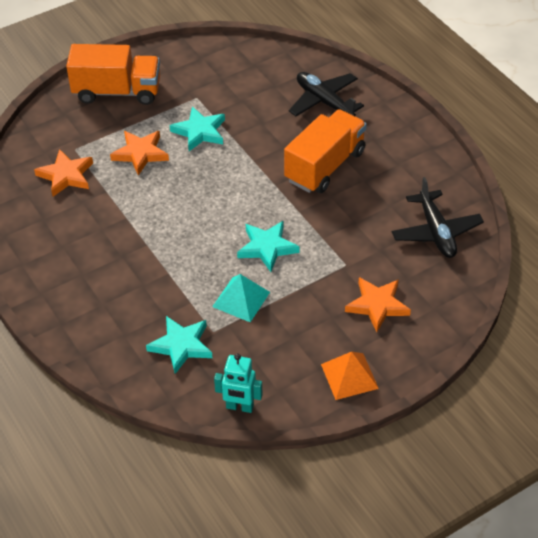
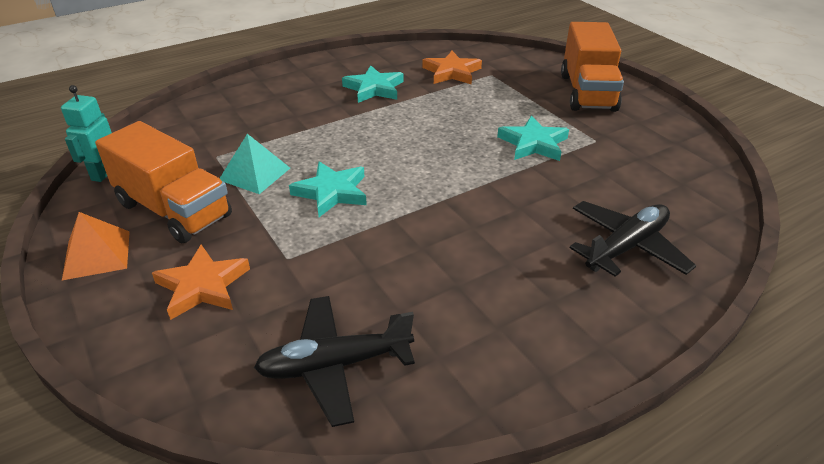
camera: 90 degrees right, 10 degrees down
orange star [110,131,169,175] -> none
turquoise star [146,316,212,374] -> turquoise star moved to [342,65,404,103]
orange truck [284,109,367,193] -> orange truck moved to [95,121,232,243]

